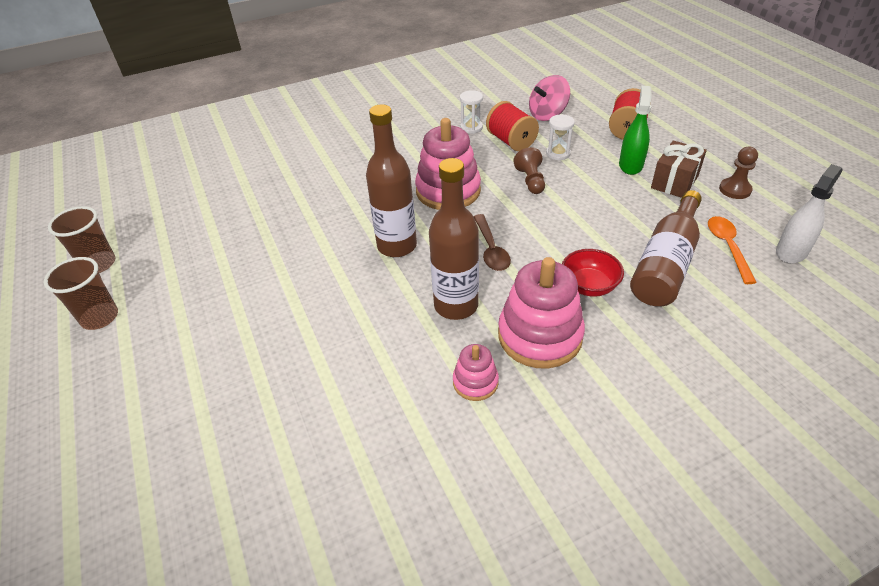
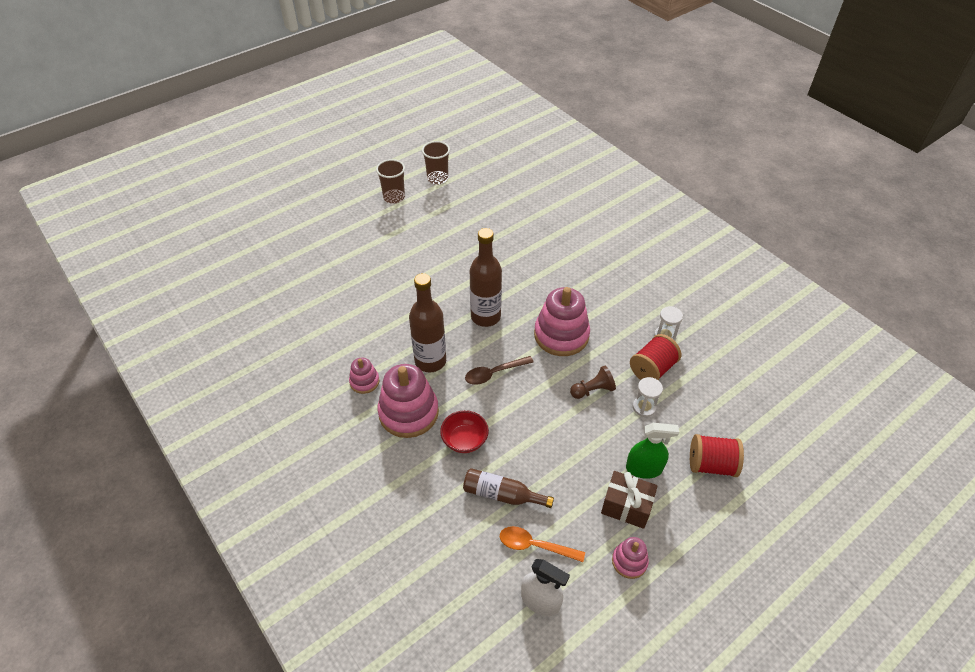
camera: 75 degrees right, 5 degrees up
pink spinning top [529,75,570,121] -> none
brown bottle [630,190,702,306] -> brown bottle [463,468,554,508], size x0.65
orange spoon [708,216,757,284] -> orange spoon turned 150 degrees counterclockwise [500,526,585,562]
brown pawn [719,147,758,199] -> pink stacking toy [612,537,649,579]

